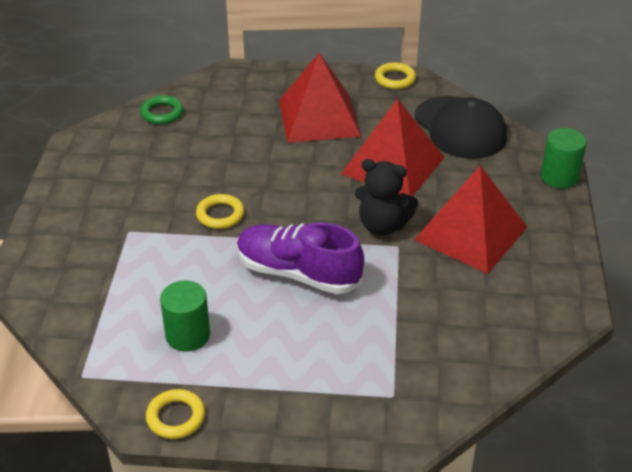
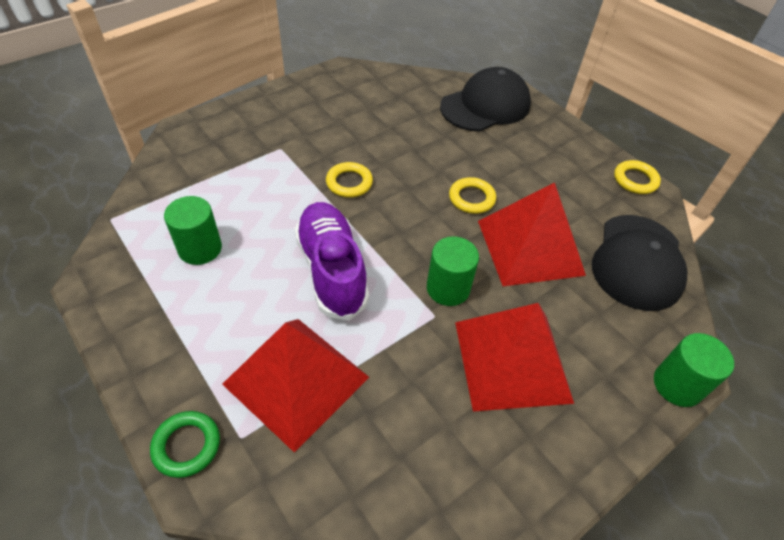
camera: 45 degrees right, 10 degrees up
green ring [140,95,183,124] -> green ring moved to [150,411,220,478]
yellow ring [146,389,205,439] -> yellow ring moved to [449,177,496,214]
red pyramid [279,53,361,143] -> red pyramid moved to [222,319,369,453]
black teddy bear [355,159,418,236] -> green cylinder [427,236,479,306]
none -> black cap [440,67,531,132]

